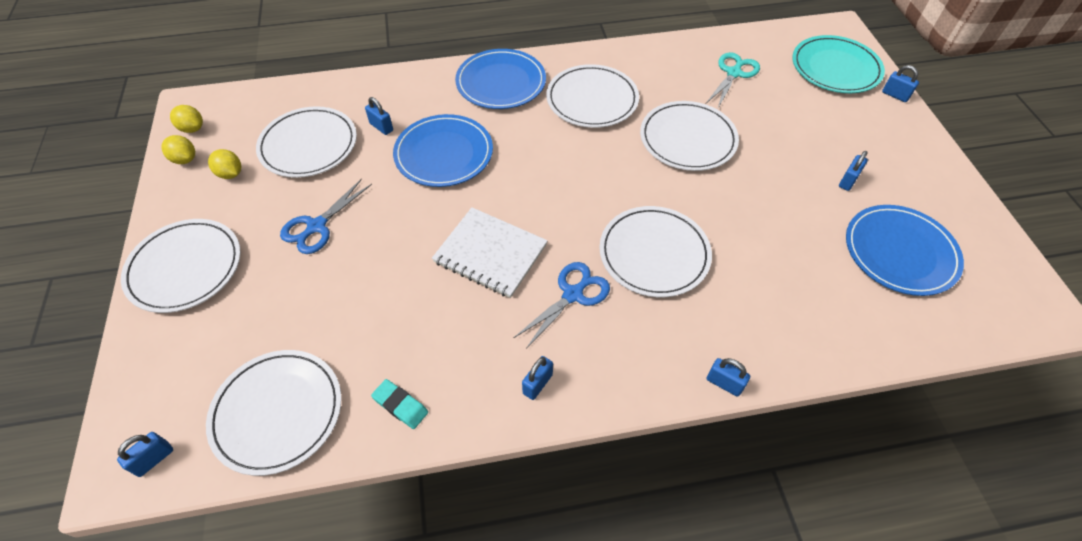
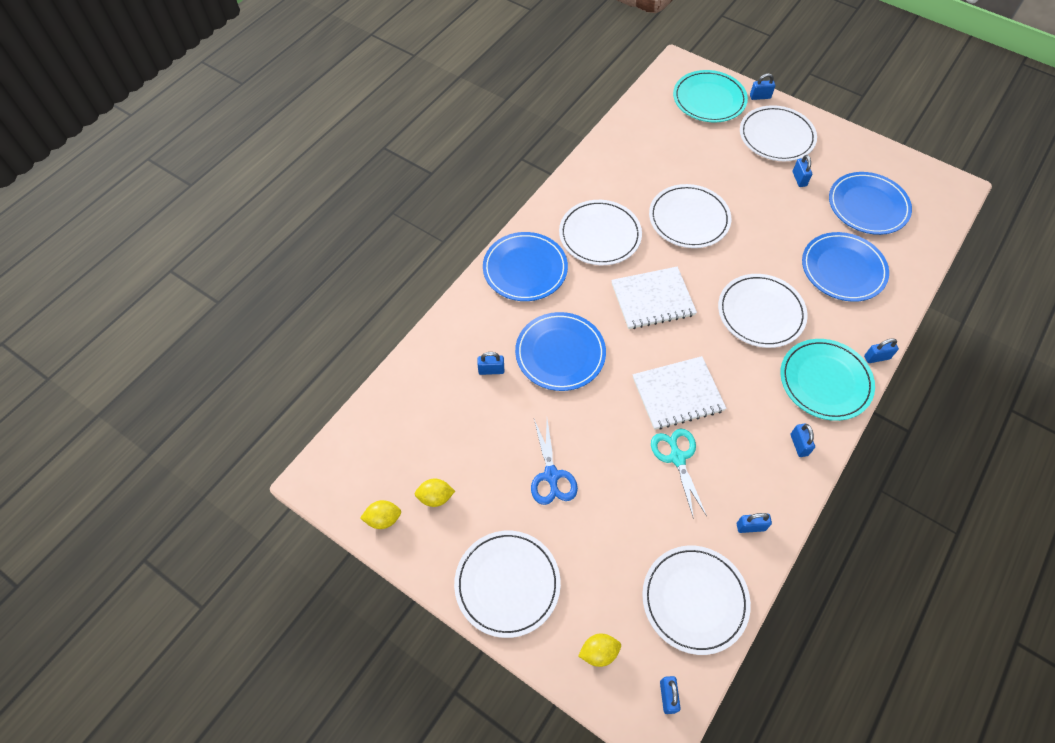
camera: 45 degrees left, 5 degrees up
yellow lemon [170,105,203,133] -> yellow lemon moved to [578,634,621,667]
white plate [256,106,357,178] -> white plate moved to [740,105,817,161]
turquoise eraser [371,379,428,429] -> blue padlock [737,513,772,533]
blue scissors [514,262,610,349] -> none
turquoise scissors [706,52,760,110] -> turquoise scissors moved to [651,429,707,519]
none -> white notebook [611,267,697,329]
none -> turquoise plate [780,339,875,421]
none -> blue plate [802,232,889,302]

